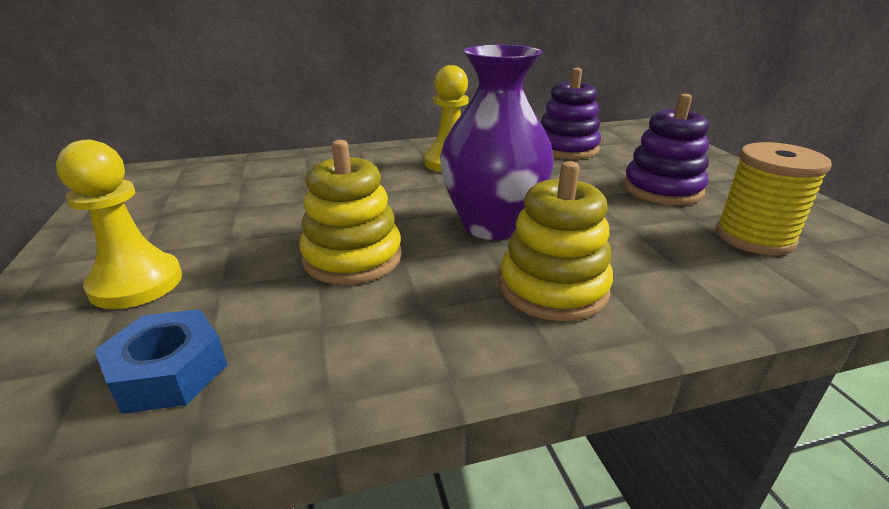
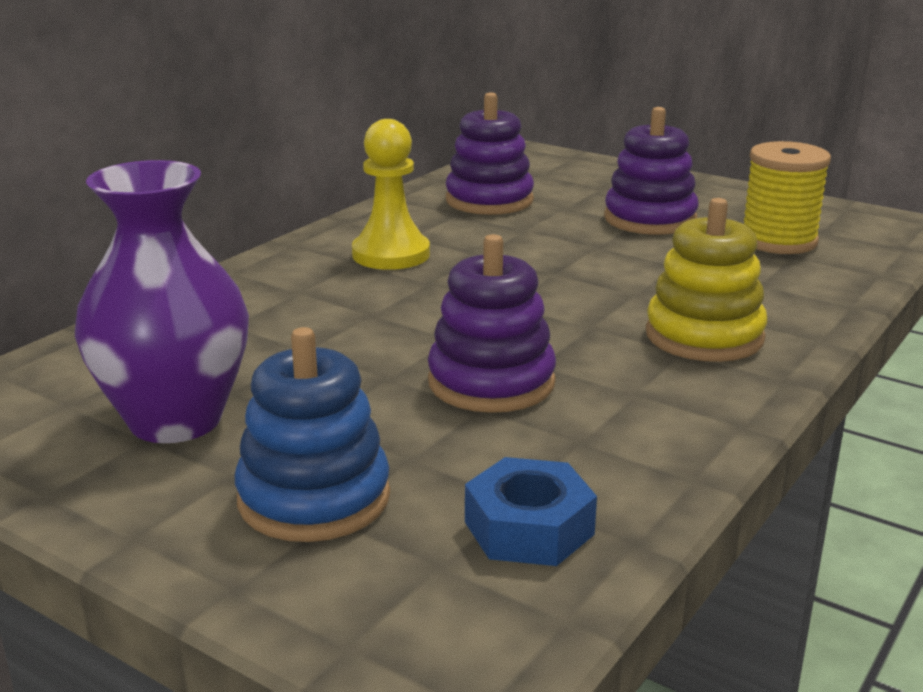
camera: 40 degrees left, 5 degrees down
yellow pawn [56,140,182,309] -> blue stacking toy [235,327,390,542]
yellow stacking toy [299,140,402,285] -> purple stacking toy [428,234,556,413]
purple vase [440,45,554,240] -> purple vase moved to [75,160,249,443]

